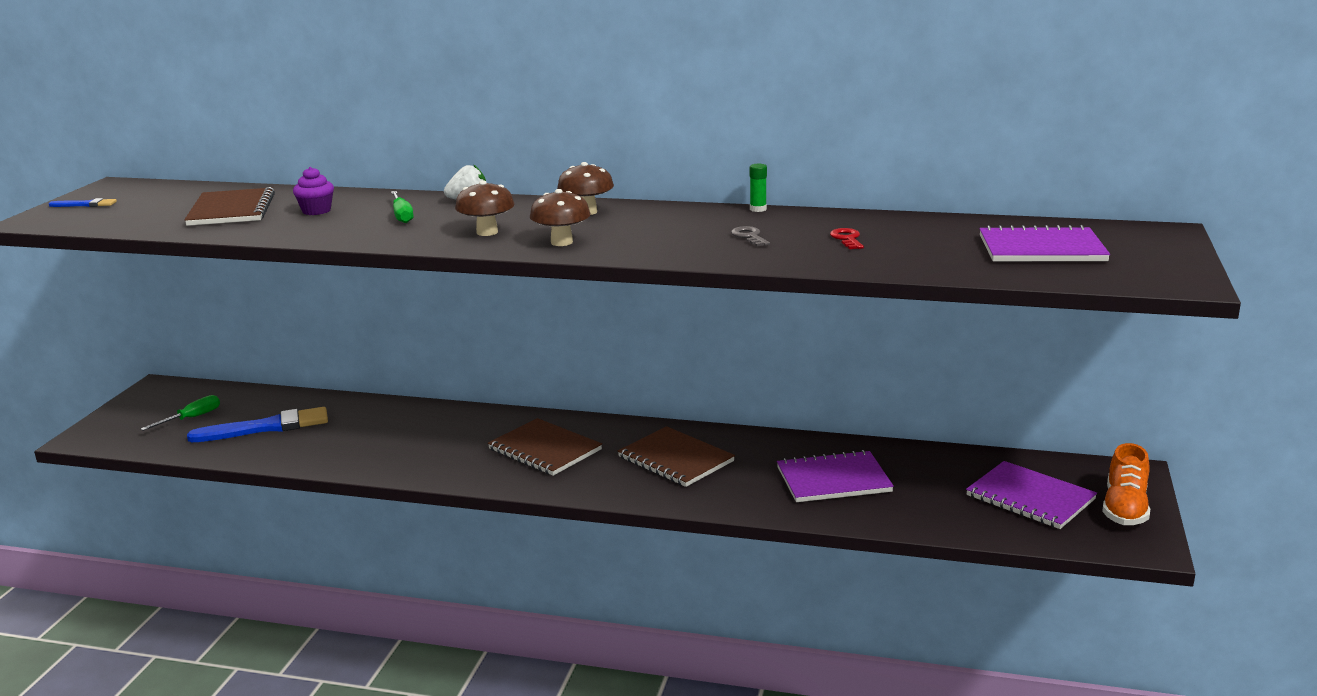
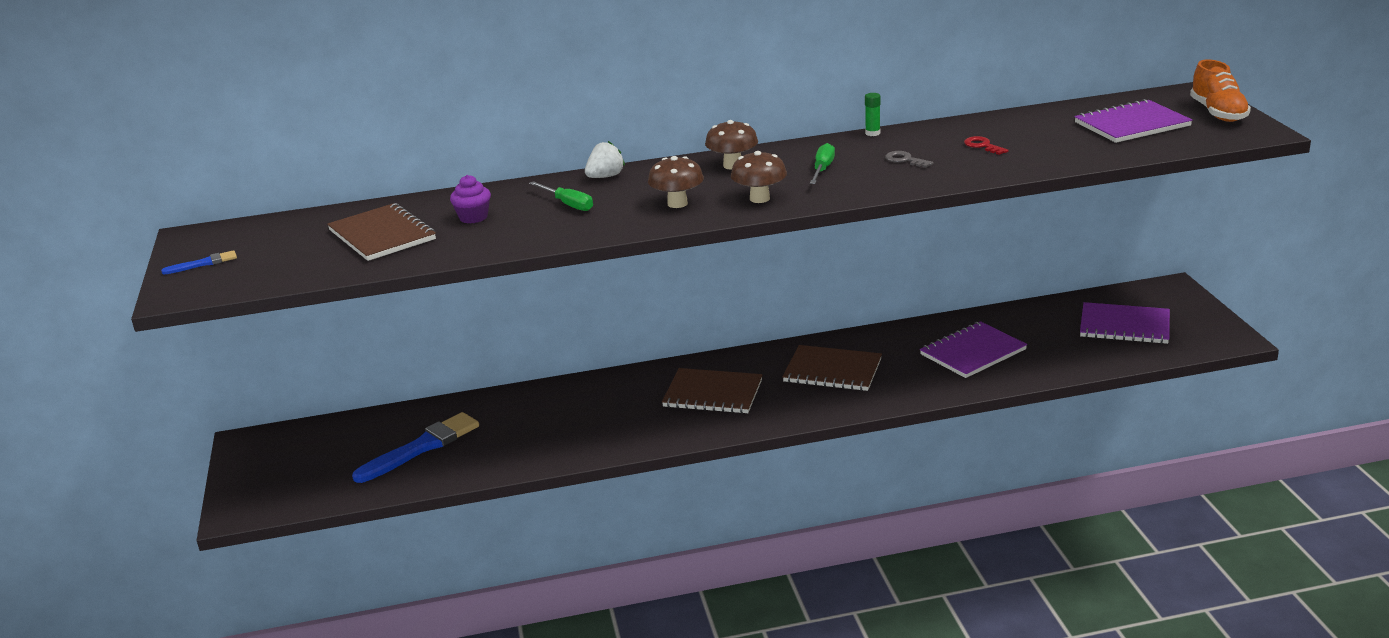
camera: 25 degrees left, 5 degrees up
green screwdriver [141,395,220,431] -> green screwdriver moved to [810,143,835,184]
orange shoe [1102,443,1150,525] -> orange shoe moved to [1190,59,1251,122]

